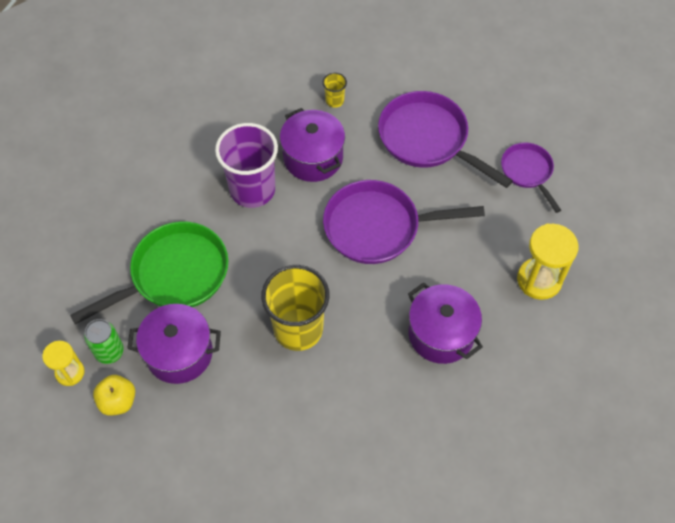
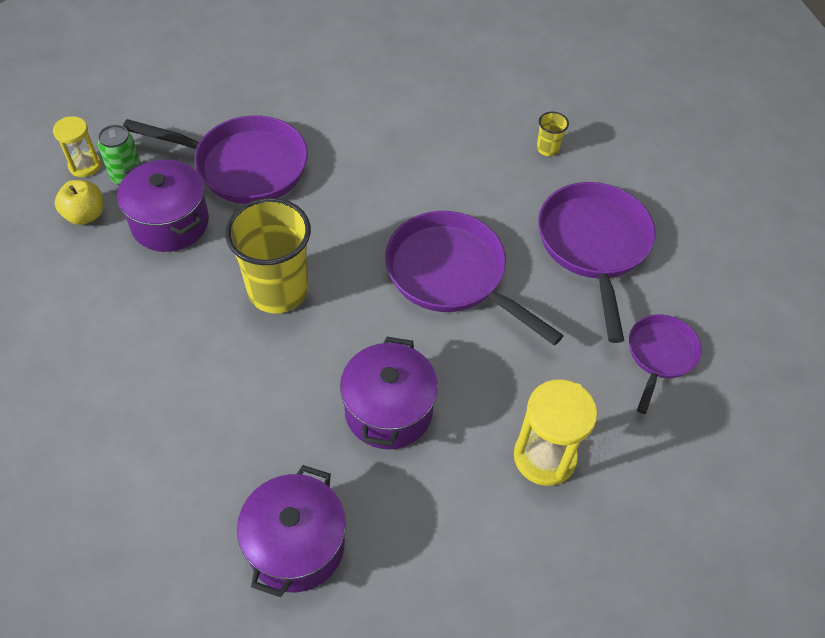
camera: 45 degrees right, 5 degrees down
green pan [70,221,228,324] -> purple pan [123,115,308,204]
purple cup [215,123,278,208] -> none
purple pot [280,108,345,182] -> purple pot moved to [237,465,346,597]

